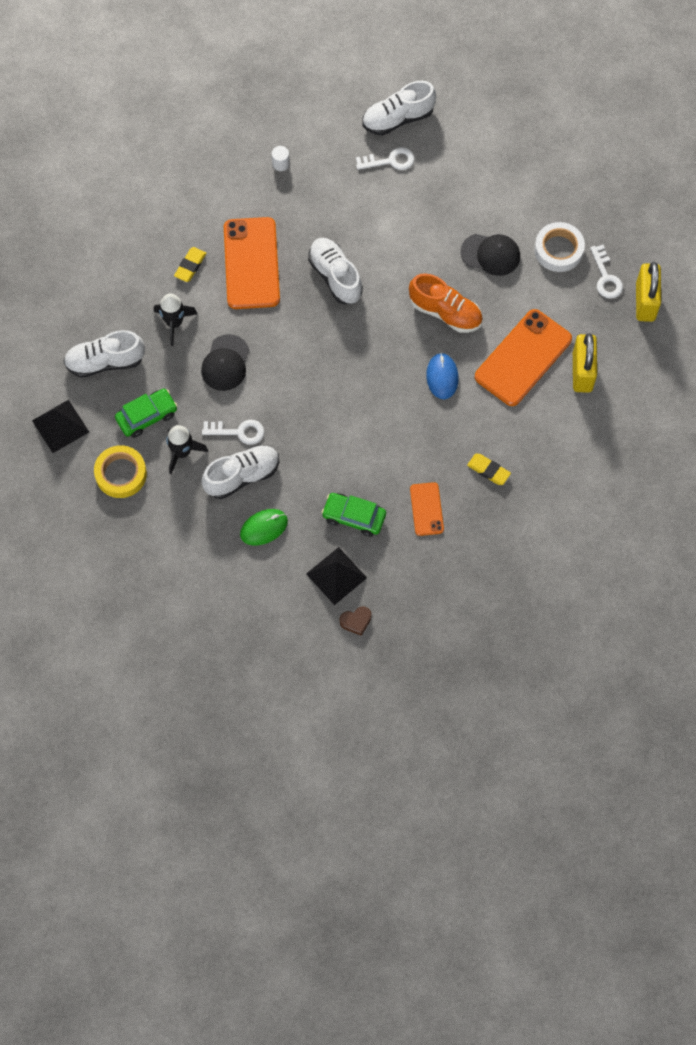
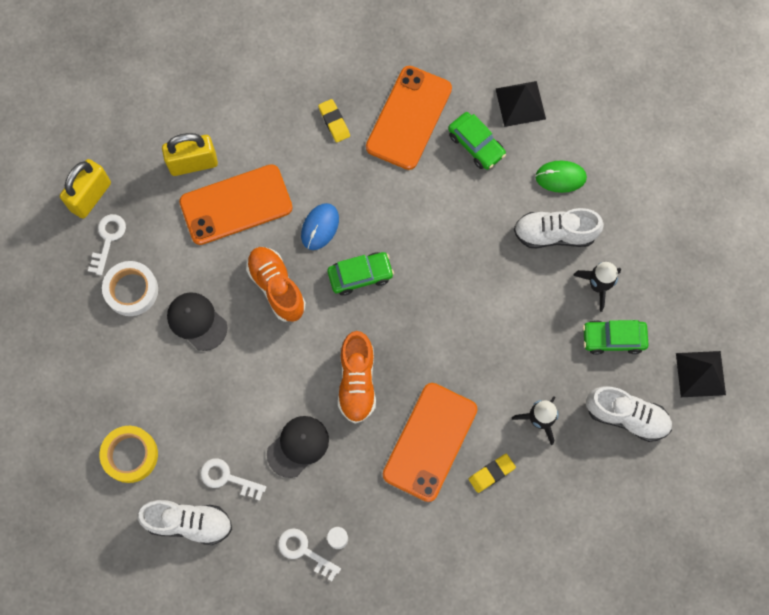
camera: 150 degrees left, 5 degrees up
yellow tape [94,445,147,498] -> yellow tape moved to [100,426,158,483]
black cap [201,334,249,391] -> black cap moved to [267,416,329,478]
white key [202,420,264,445] -> white key moved to [278,528,341,581]
white shoe [308,238,363,304] -> orange shoe [338,331,376,424]
brown heart [340,606,371,636] -> none
orange phone [410,482,444,536] -> orange phone [366,66,452,170], size x1.91
yellow padlock [573,333,597,393] -> yellow padlock turned 45 degrees clockwise [162,133,218,176]
none -> green car [327,252,394,296]

